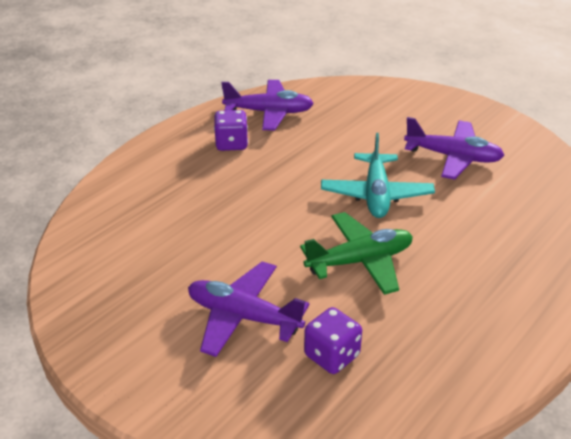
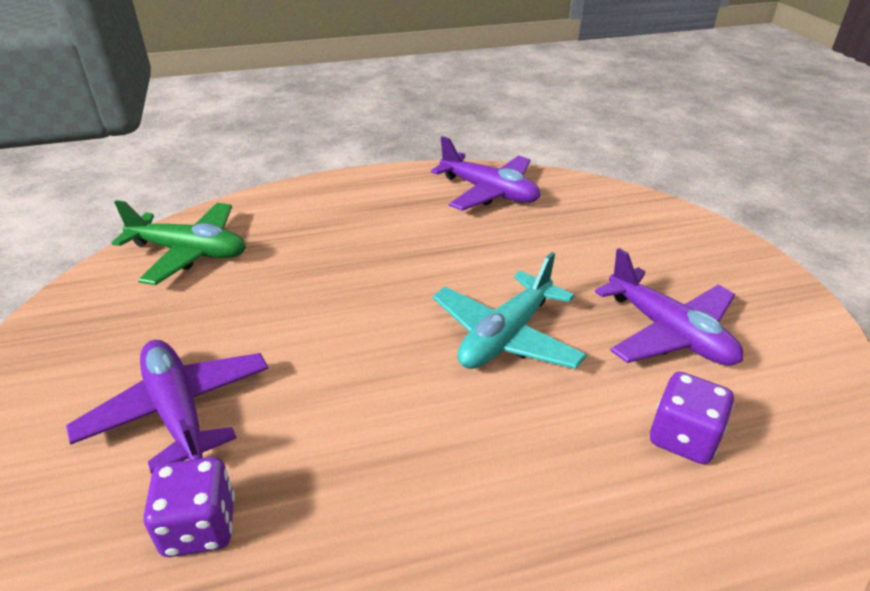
camera: 35 degrees right, 0 degrees up
purple dice [214,110,248,151] -> purple dice moved to [650,372,734,464]
green plane [300,212,413,295] -> green plane moved to [112,200,246,285]

